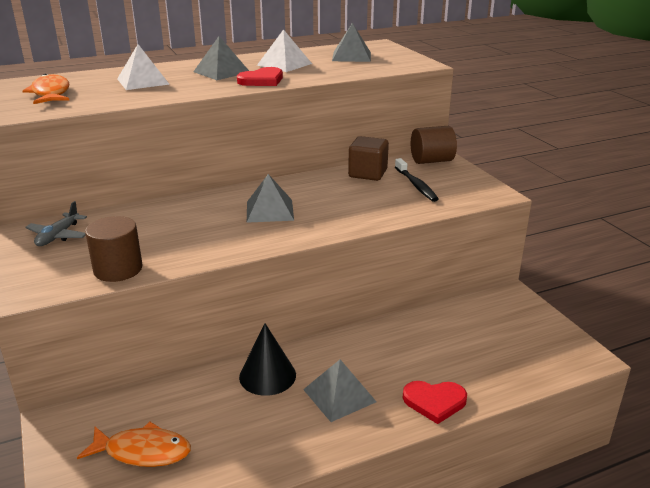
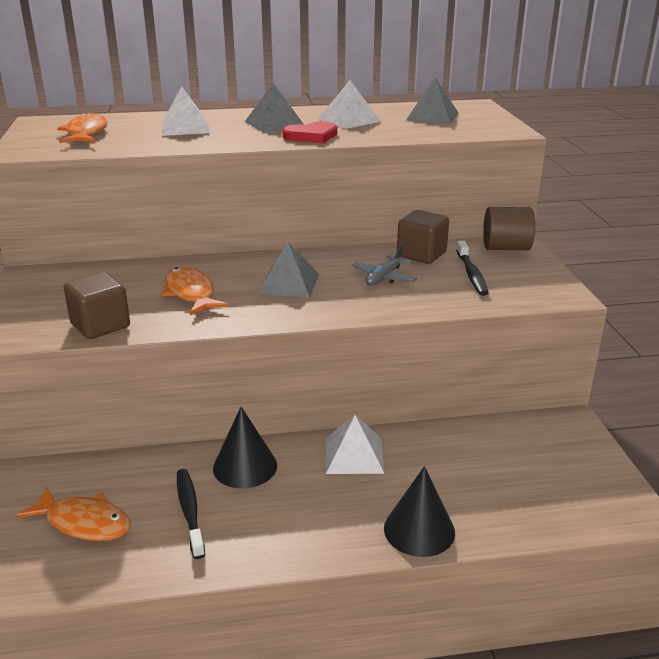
camera: 15 degrees right, 0 degrees up
grey plane [25,201,87,246] -> grey plane moved to [352,244,417,285]
brown cylinder [85,216,143,282] -> brown cube [64,272,130,339]
grey pyramid [303,360,376,422] -> none
red heart [403,381,467,424] -> black cone [384,466,455,557]
none -> orange fish [162,266,228,315]
none -> black toothbrush [177,469,205,559]
none -> white pyramid [326,415,385,474]

